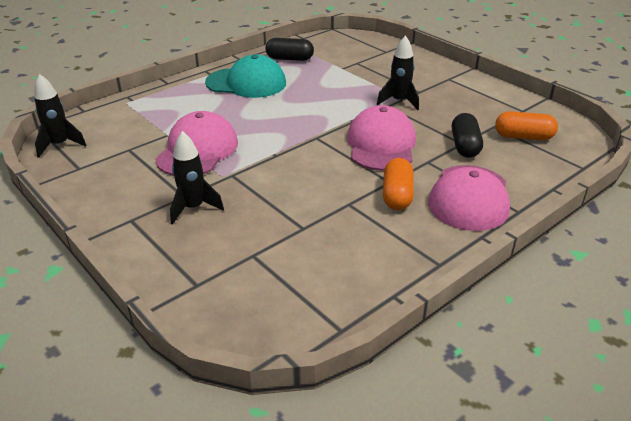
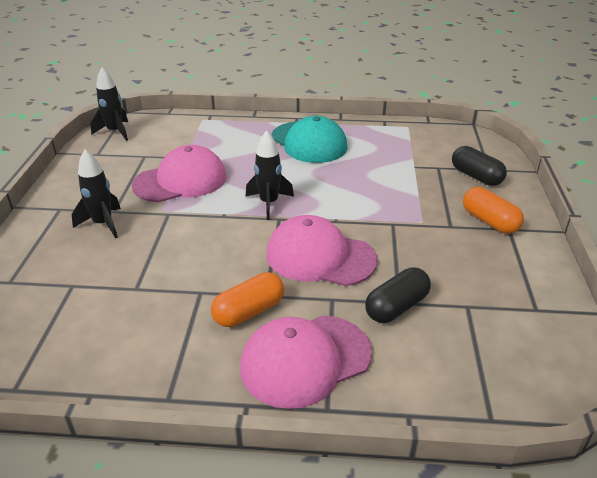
camera: 45 degrees right, 0 degrees up
black capsule [265,38,314,61] -> black capsule moved to [452,146,507,186]
pink cap [347,105,416,171] -> pink cap turned 120 degrees counterclockwise [266,215,378,286]
black rocket [377,35,419,110] -> black rocket moved to [245,130,294,220]
orange capsule [495,111,558,140] -> orange capsule moved to [463,187,524,234]

